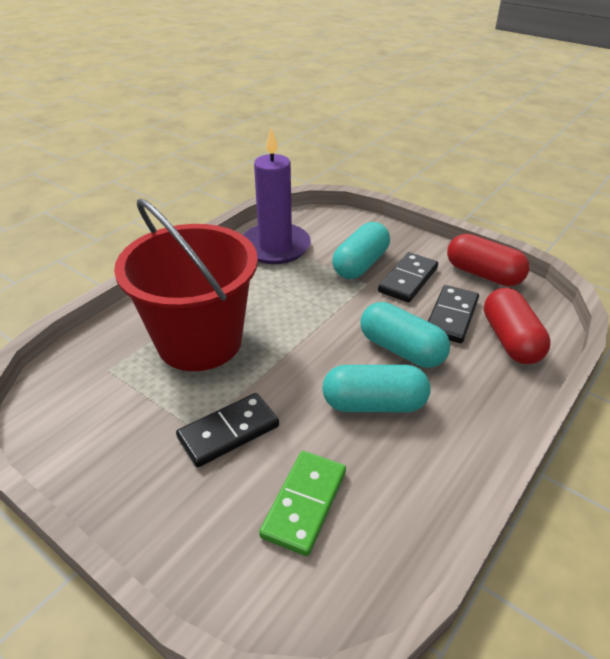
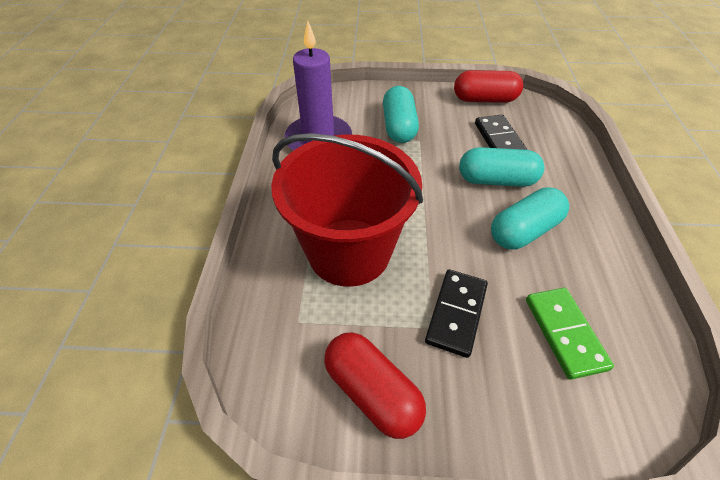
camera: 35 degrees left, 10 degrees up
black domino [378,252,438,303] -> none
red capsule [484,288,551,364] -> red capsule moved to [324,332,426,439]

